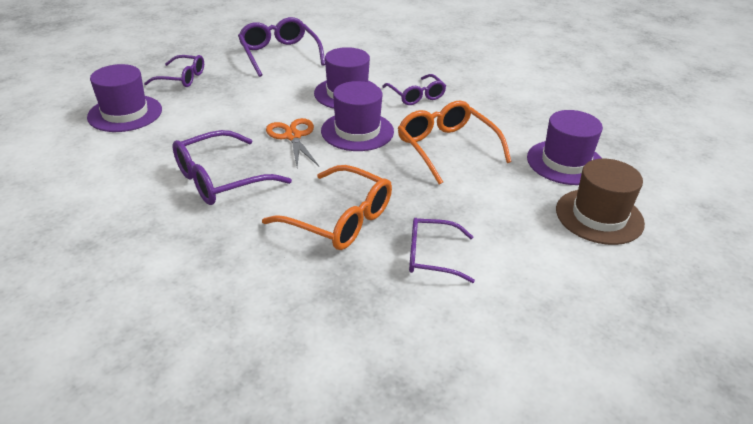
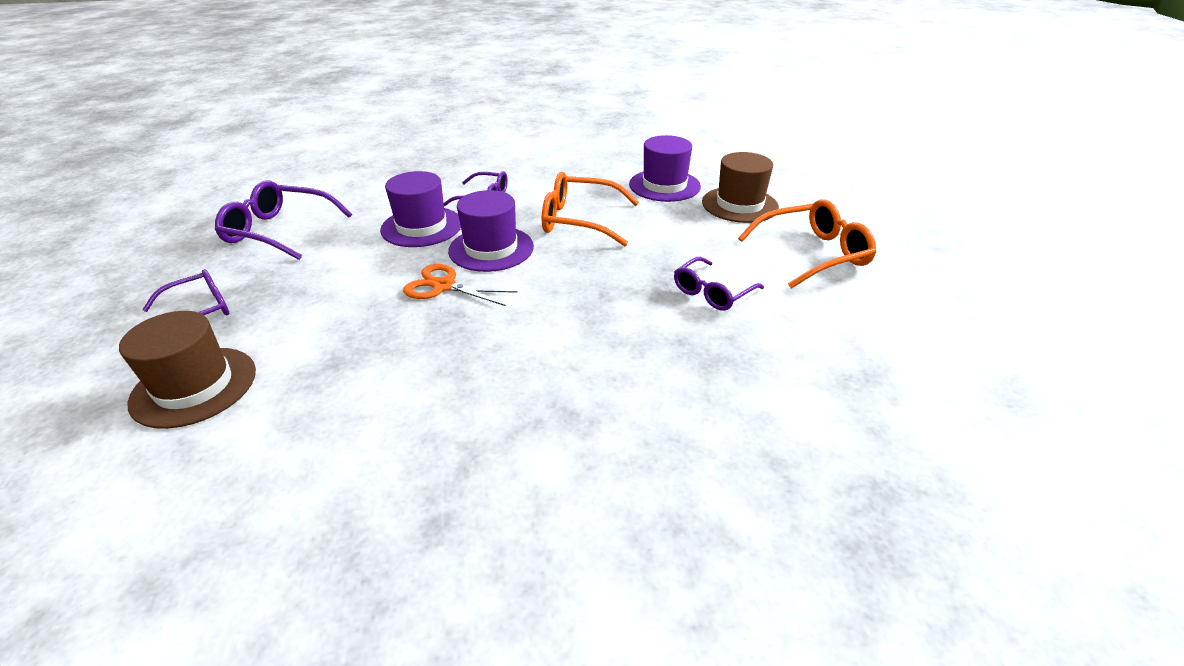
camera: 50 degrees left, 0 degrees up
purple hat [87,64,162,132] -> brown hat [119,311,256,429]
purple glasses [172,130,292,205] -> none
orange glasses [262,165,392,250] -> orange glasses moved to [738,199,876,289]

